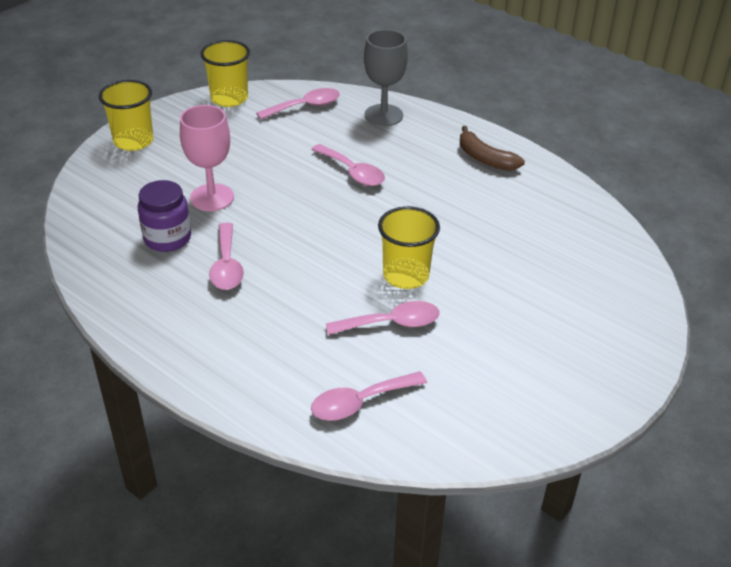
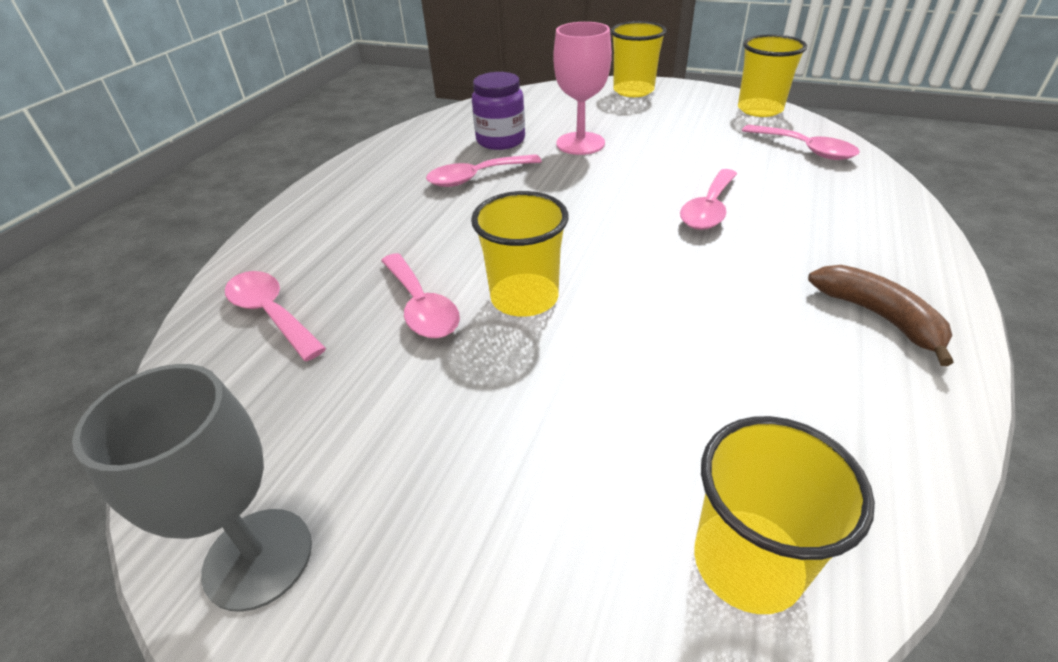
camera: 75 degrees right, 0 degrees up
grey goblet [364,29,408,126] -> grey goblet moved to [72,364,312,612]
brown banana [460,126,525,171] -> brown banana turned 120 degrees clockwise [808,265,954,366]
none -> yellow cup [694,416,875,614]

